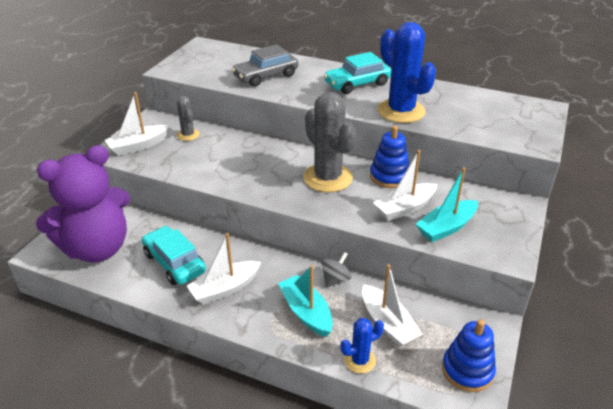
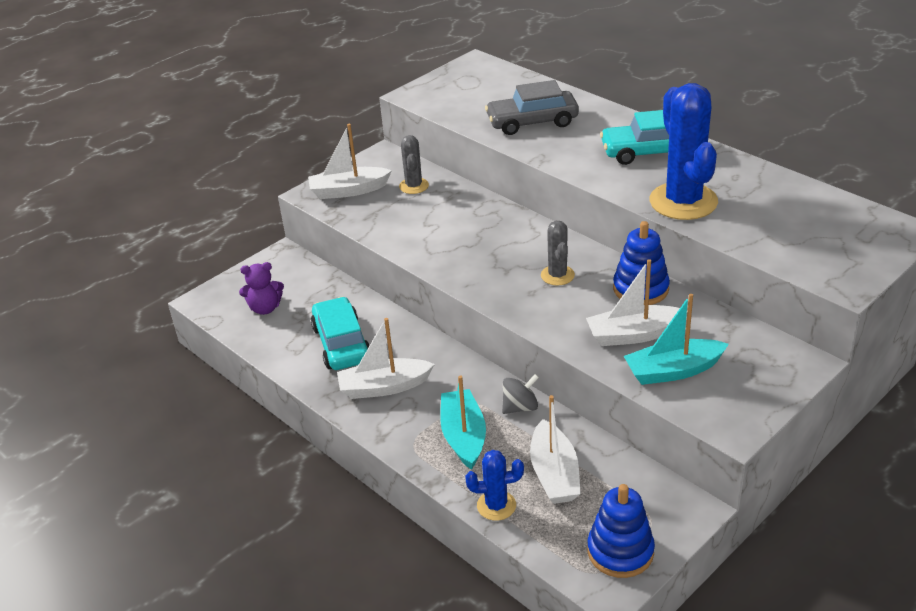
camera: 25 degrees right, 0 degrees up
purple teddy bear [36,145,130,262] -> purple teddy bear [239,262,284,315], size x0.40
grey cactus [303,92,356,192] -> grey cactus [541,221,575,286], size x0.51

